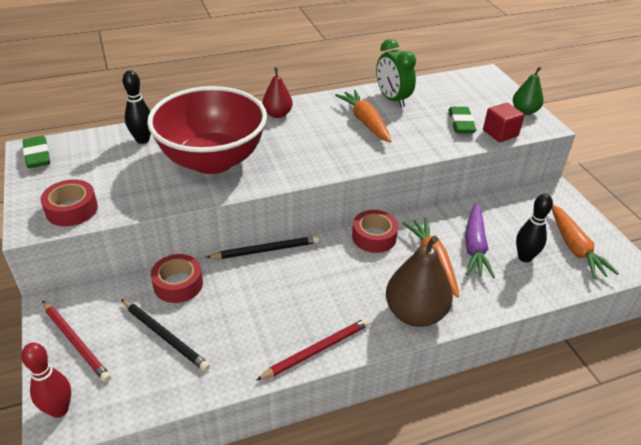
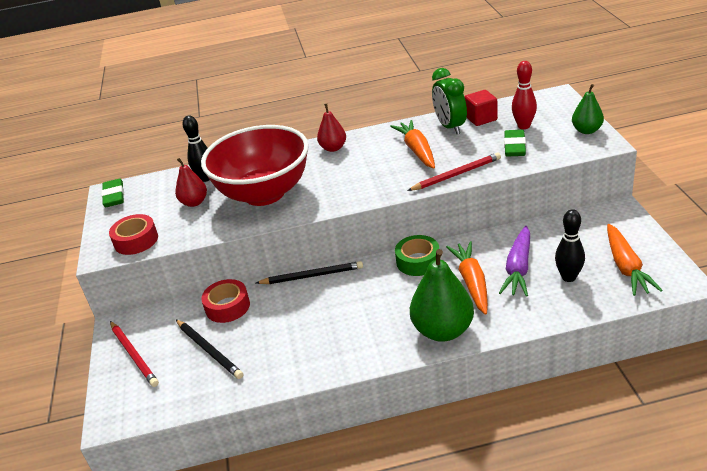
camera: 15 degrees right, 5 degrees down
red bowling pin [21,343,71,418] -> red bowling pin moved to [512,61,537,129]
red pencil [256,318,370,380] -> red pencil moved to [407,152,501,191]
red tape [352,210,398,253] -> green tape [395,235,439,276]
brown pear [386,236,453,327] -> green pear [410,249,474,342]
red cube [483,103,524,142] -> red cube moved to [465,90,498,126]
none -> red pear [175,158,207,207]

